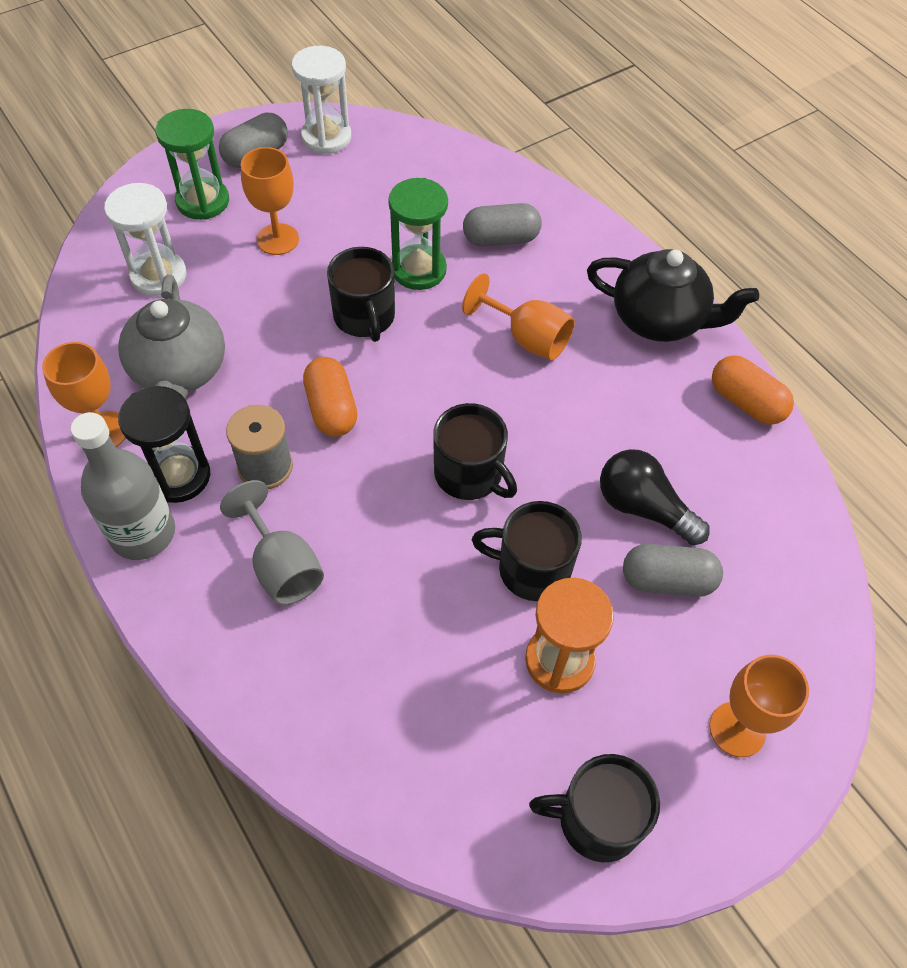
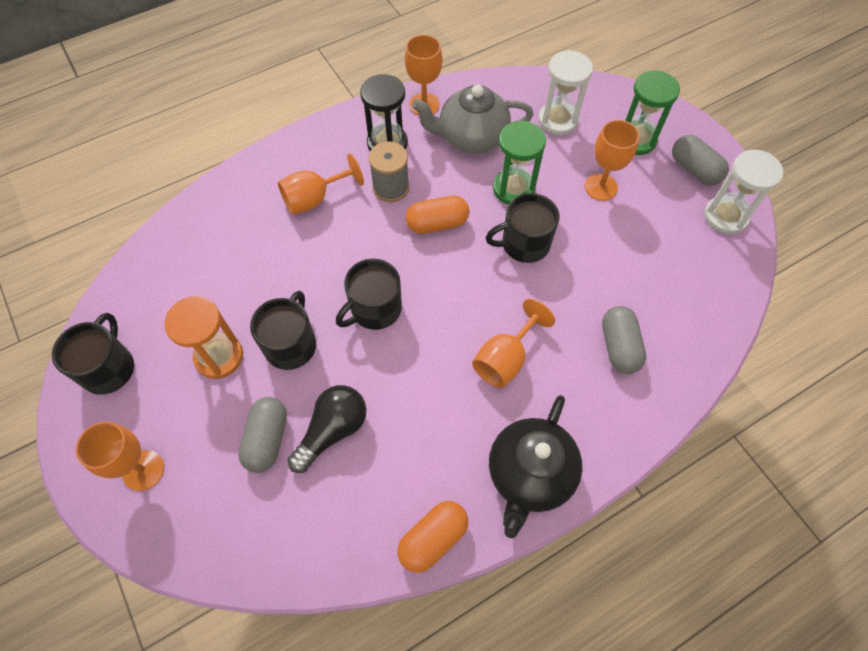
camera: 95 degrees right, 5 degrees up
grey bottle [71,412,175,560] -> none
grey goblet [220,480,324,605] -> orange goblet [278,153,364,215]
green hourglass [388,178,448,290] -> green hourglass moved to [493,121,546,205]

